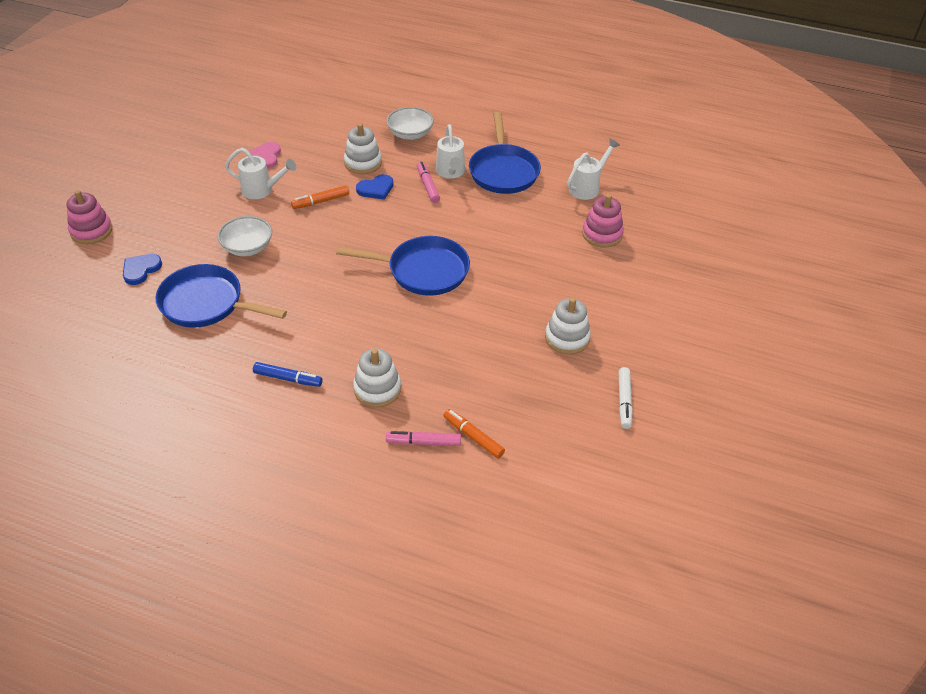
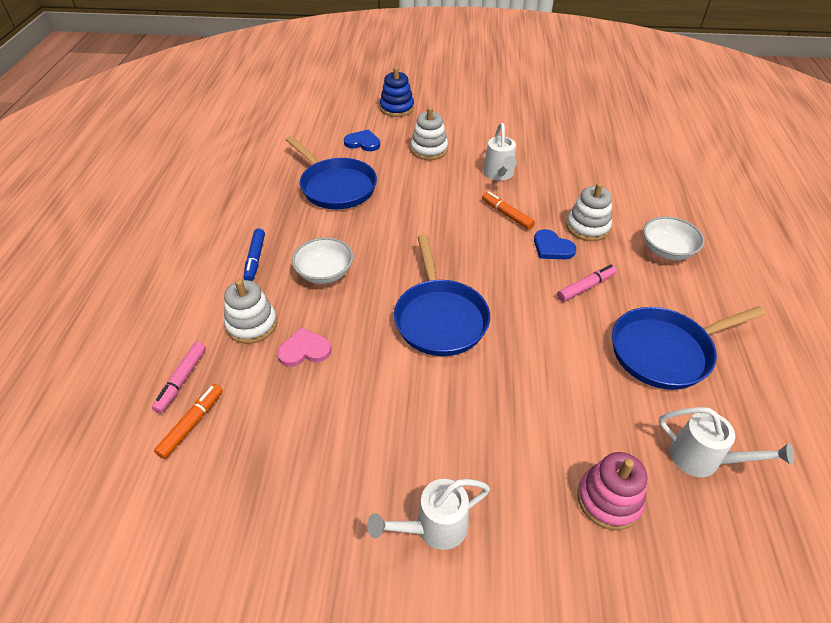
camera: 75 degrees right, 0 degrees up
pink stacking toy [67,190,112,244] -> blue stacking toy [380,67,414,117]
blue pan [156,264,287,328] -> blue pan turned 135 degrees clockwise [286,136,377,210]
white bowl [218,216,272,256] -> white bowl moved to [292,237,353,284]
pink heart [249,142,281,169] -> pink heart moved to [277,327,331,367]
pink marker [386,431,461,446] -> pink marker turned 150 degrees counterclockwise [152,342,206,413]
white watering can [436,124,465,179] -> white watering can moved to [367,479,490,550]
white stacking toy [545,298,591,355] -> white stacking toy moved to [411,107,448,160]
white marker [618,367,633,429] -> none

